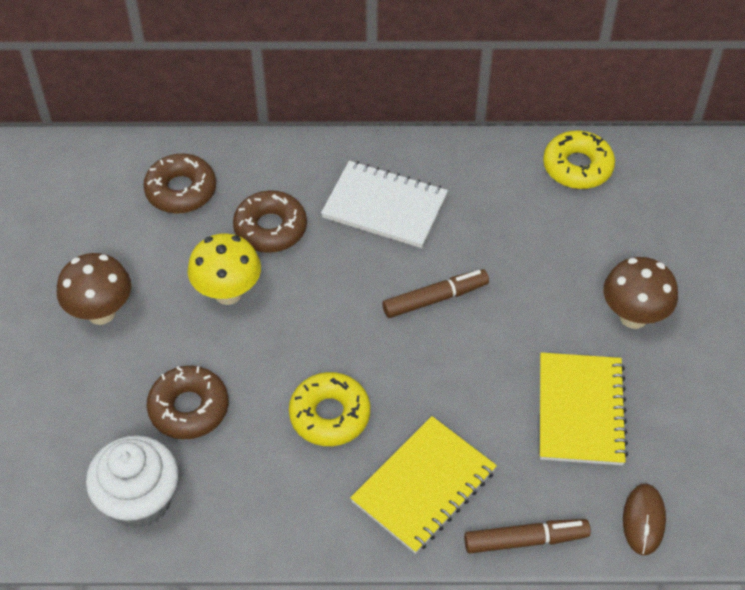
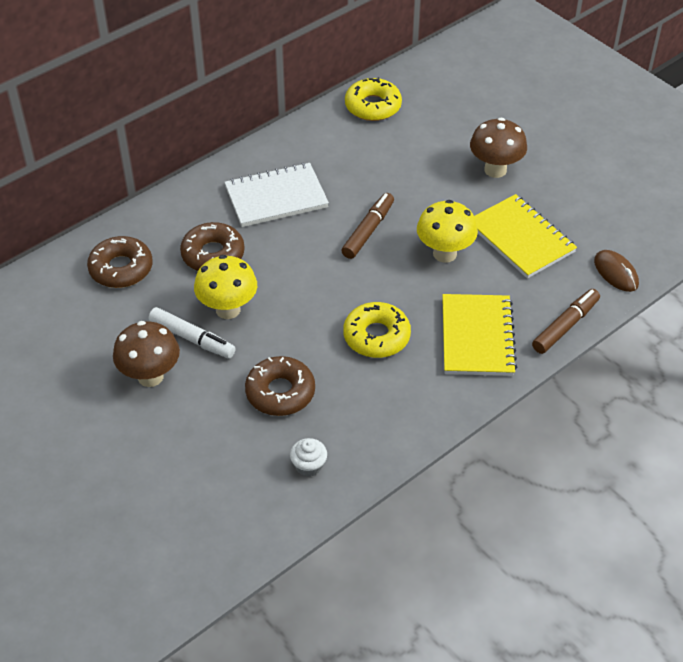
camera: 40 degrees left, 5 degrees down
white cupcake [86,435,178,528] -> white cupcake [290,438,327,477], size x0.48
none -> white marker [149,307,236,359]
none -> yellow mushroom [417,200,478,263]

